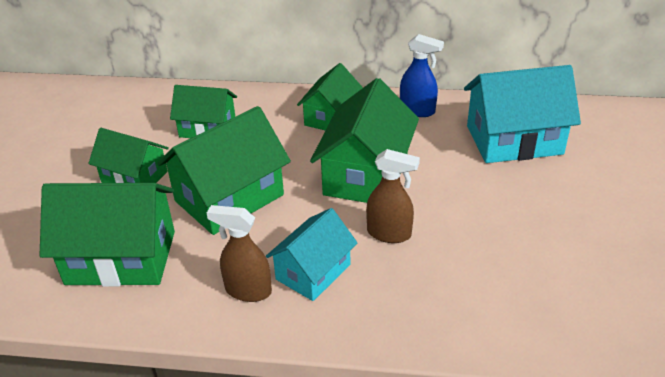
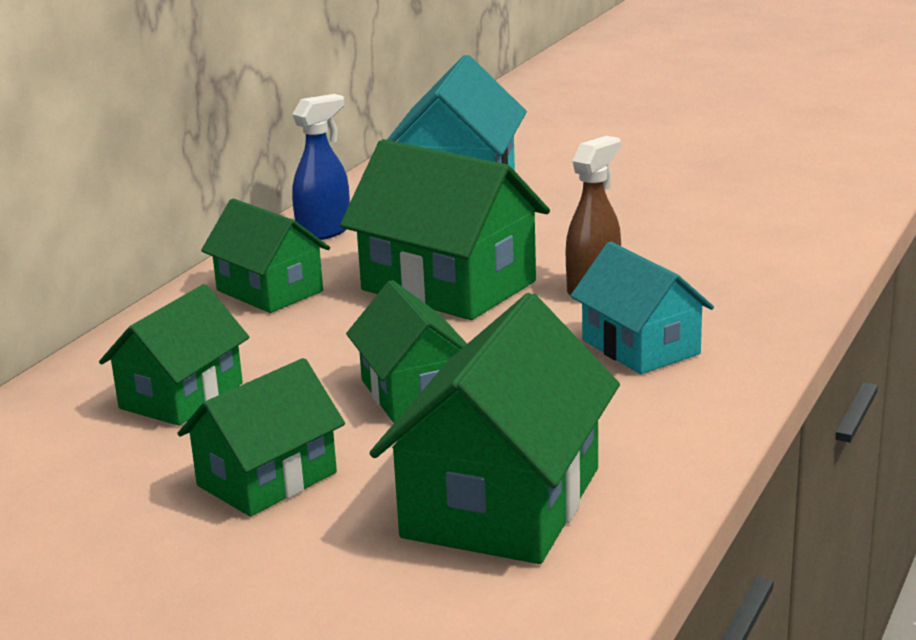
camera: 70 degrees left, 15 degrees down
green house [157,106,291,235] -> green house [346,280,467,423], size x0.62
brown spray bottle [207,205,272,302] -> none

